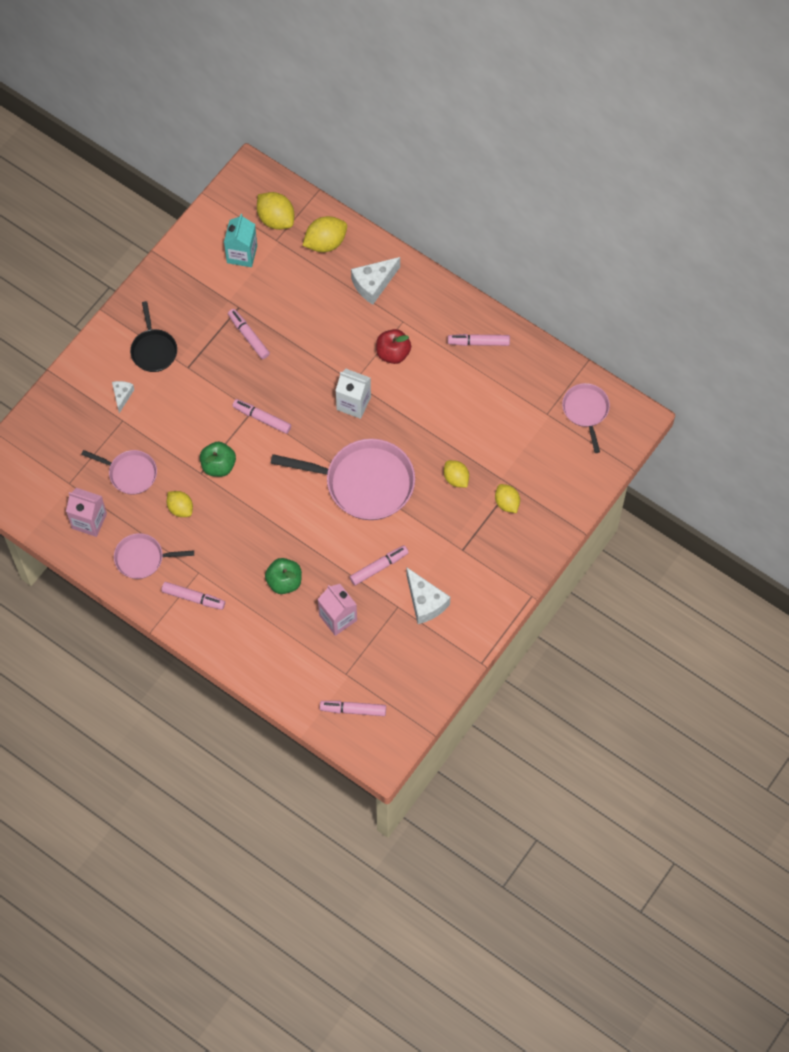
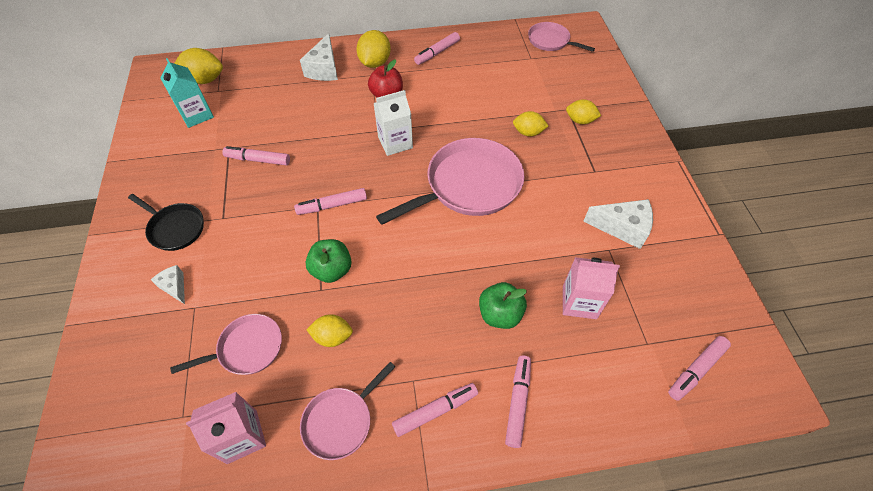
camera: 45 degrees left, 10 degrees down
yellow lemon [302,216,347,252] -> yellow lemon moved to [356,30,391,68]
pink marker [350,546,409,585] -> pink marker moved to [505,356,531,448]

